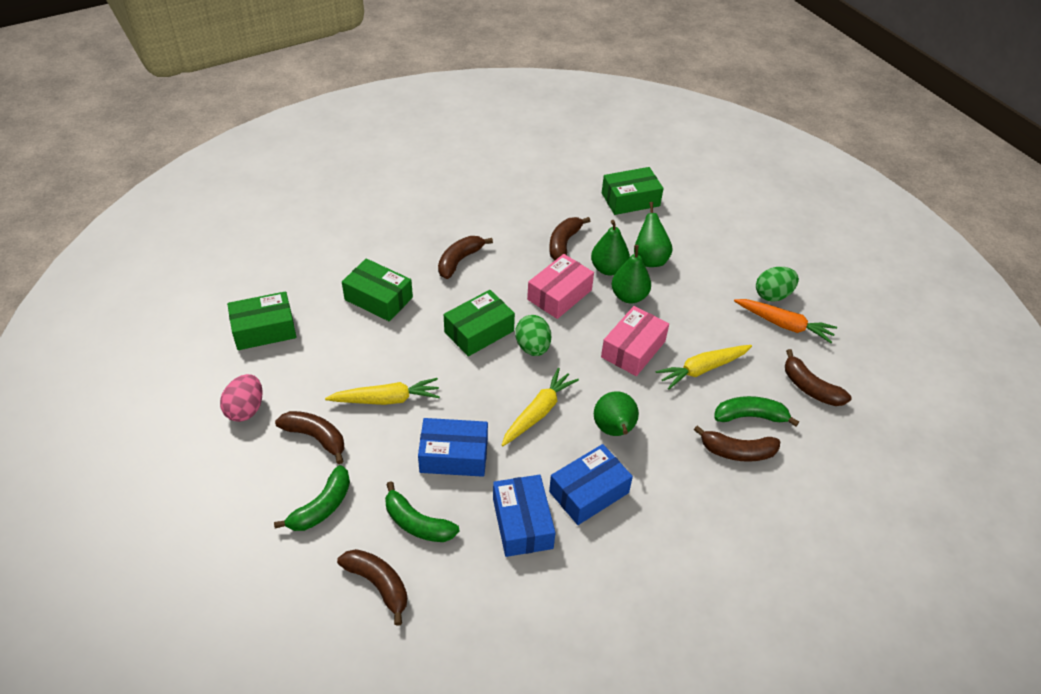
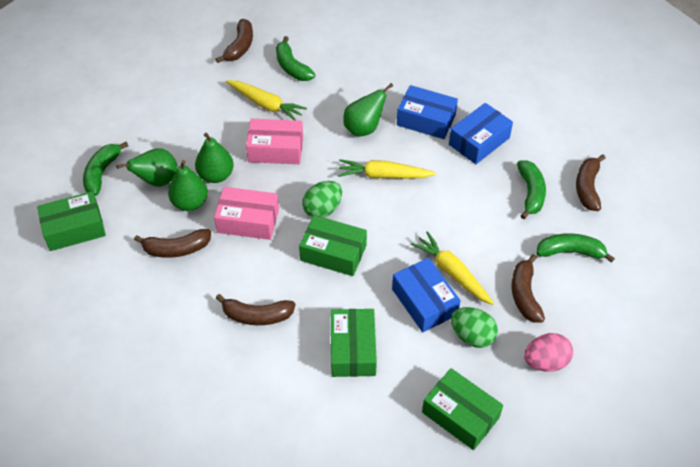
camera: 120 degrees left, 5 degrees up
blue box [418,418,488,477] -> blue box moved to [392,258,461,332]
green box [602,167,664,215] -> green box turned 60 degrees counterclockwise [37,191,106,251]
brown banana [694,425,780,462] -> none
orange carrot [734,299,837,343] -> none
green egg [756,267,799,302] -> green egg moved to [451,307,498,348]
none -> green banana [83,142,128,196]

